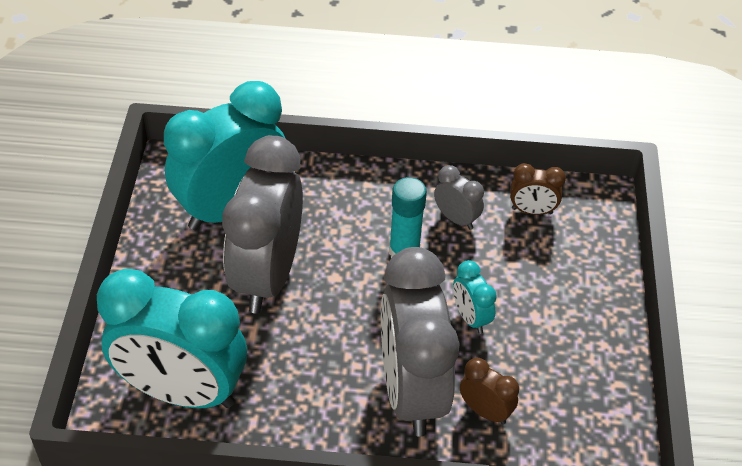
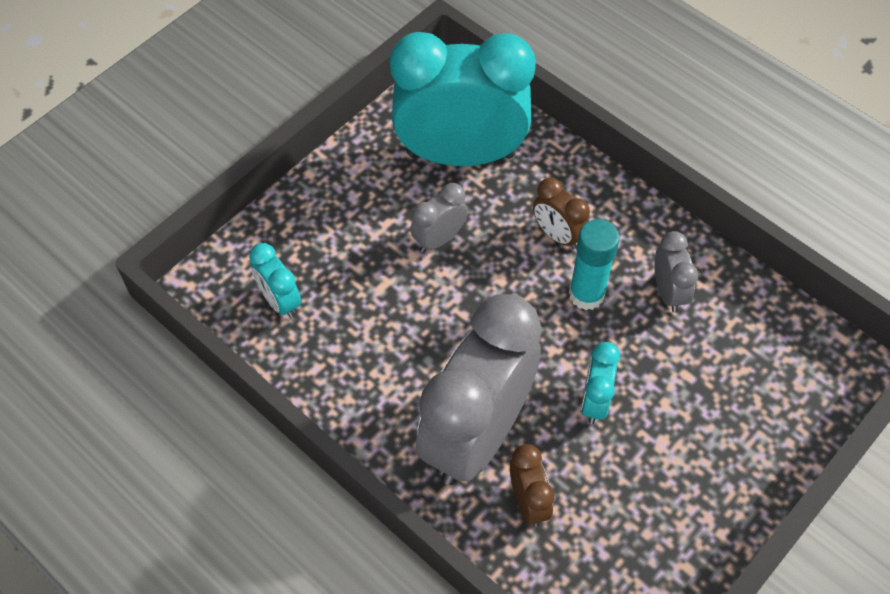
camera: 40 degrees right, 10 degrees up
turquoise clock [97,269,247,408] -> turquoise clock [249,243,301,319], size x0.43
grey clock [222,135,303,314] -> grey clock [410,183,468,253], size x0.43
brown clock [510,163,566,215] -> brown clock moved to [533,178,590,249]

